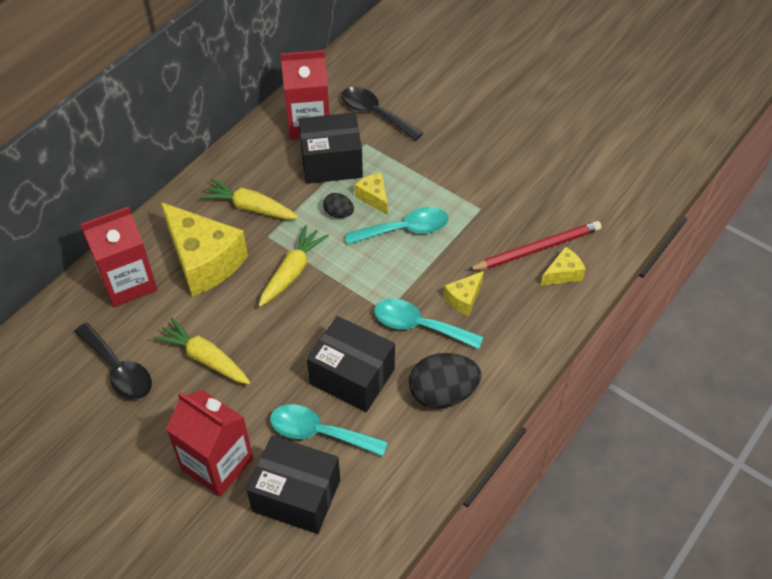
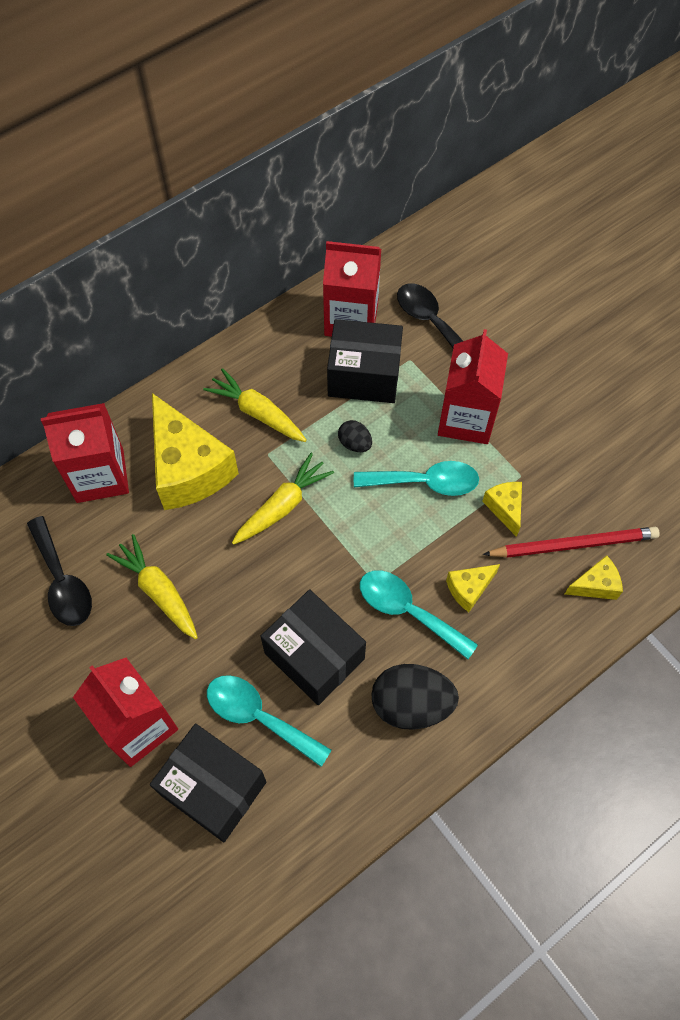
camera: 15 degrees right, 10 degrees up
yellow cheese [354,172,388,215] -> yellow cheese moved to [482,482,522,537]
none -> red carton [438,329,508,444]

